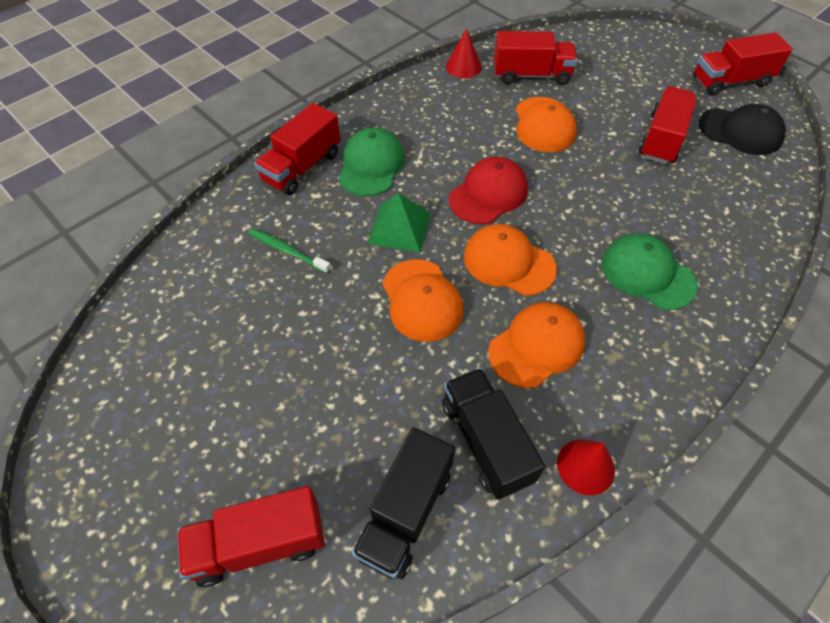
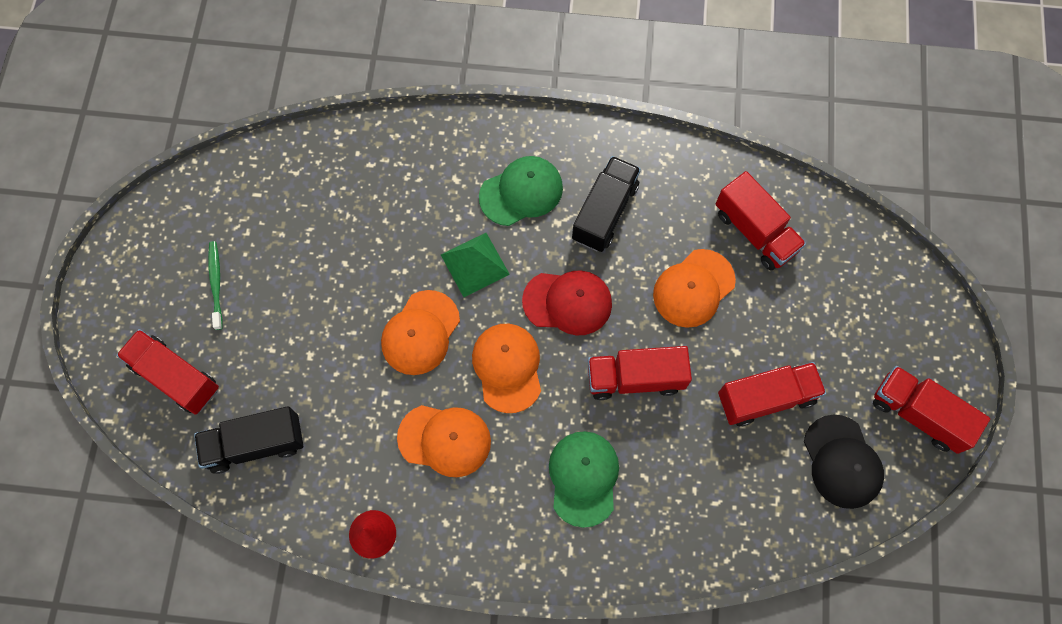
camera: 50 degrees right, 15 degrees up
green toothbrush [248,229,331,274] -> green toothbrush moved to [208,241,223,330]
red truck [254,103,341,195] -> red truck moved to [588,346,692,400]
black truck [442,368,545,500] -> black truck moved to [572,156,641,252]
red cone [446,28,482,78] -> none

